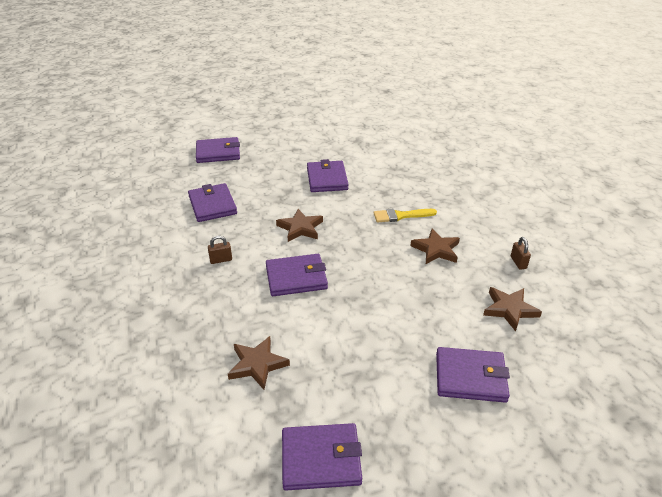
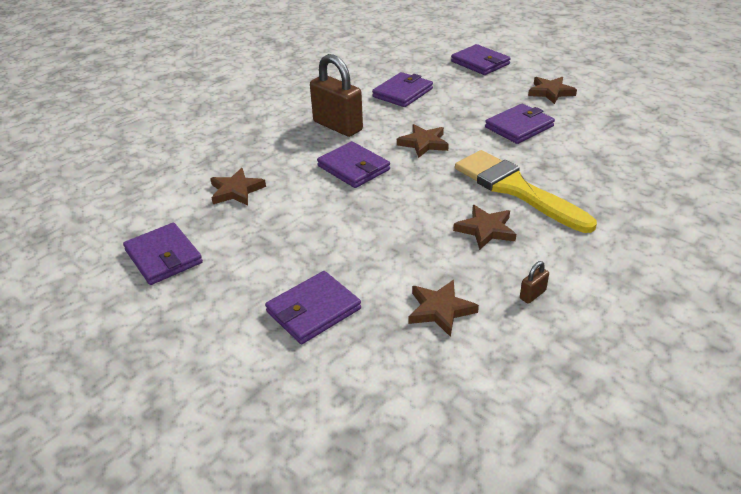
camera: 60 degrees right, 0 degrees up
brown padlock [208,236,232,264] -> brown padlock [310,54,363,137], size x2.48
yellow brush [374,208,437,223] -> yellow brush [455,150,597,233], size x2.01
purple wallet [436,347,510,403] -> purple wallet turned 75 degrees clockwise [265,271,361,344]
none -> brown star [528,77,577,104]

